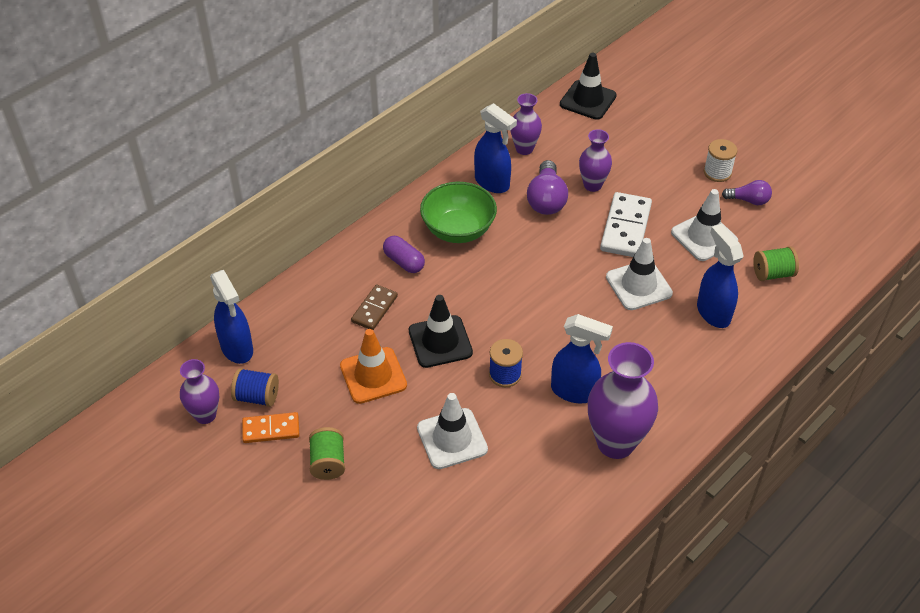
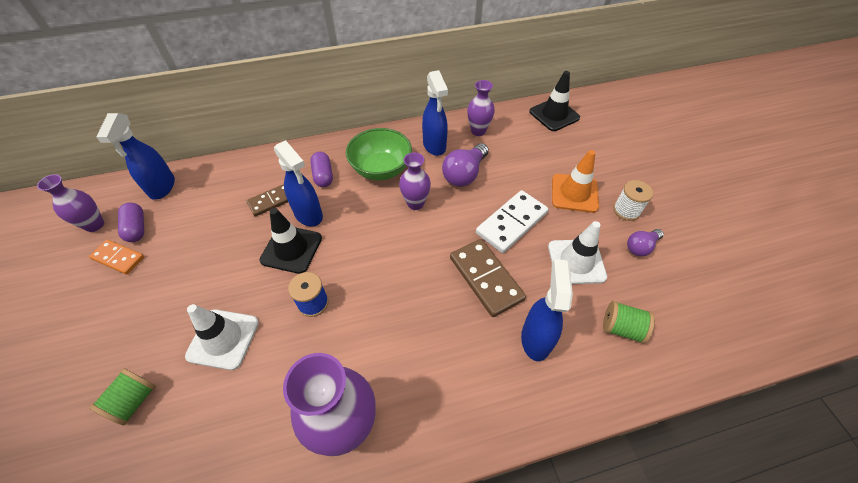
camera: 30 degrees right, 5 degrees up
blue spool [231,368,279,407] -> purple capsule [118,203,144,242]
green spool [309,427,345,480] -> green spool moved to [89,368,156,425]
orange traffic cone [340,329,407,404] -> orange traffic cone moved to [552,150,599,213]
blue spray bottle [551,314,613,403] -> blue spray bottle moved to [274,140,323,227]
purple vase [579,129,612,192] -> purple vase moved to [399,153,431,210]
white traffic cone [606,238,673,310] -> brown domino [450,239,526,317]
purple light bulb [722,180,772,205] -> purple light bulb turned 105 degrees clockwise [627,229,664,256]

